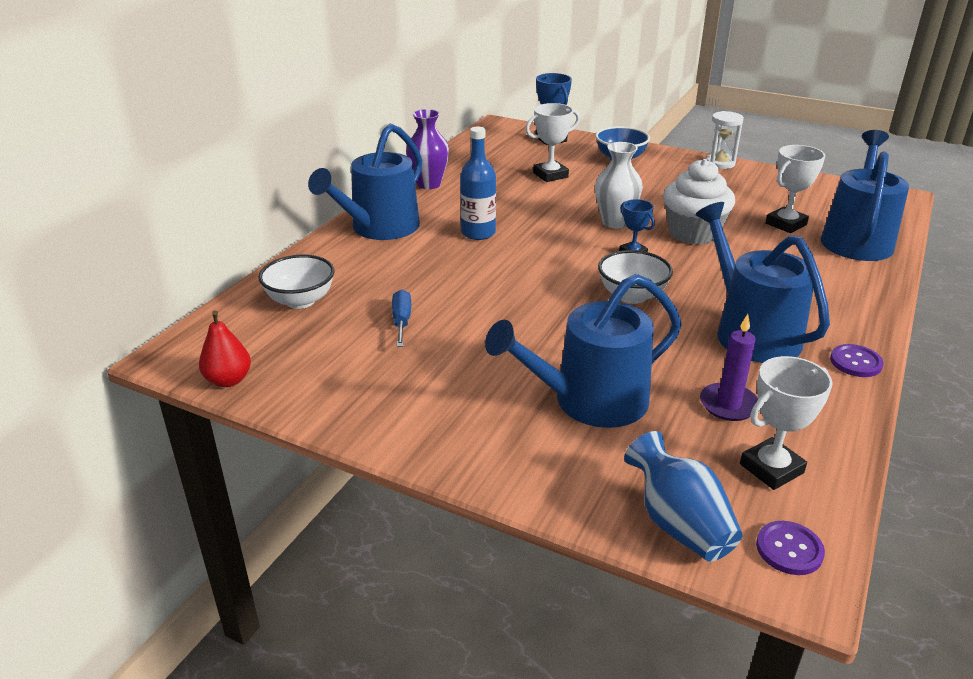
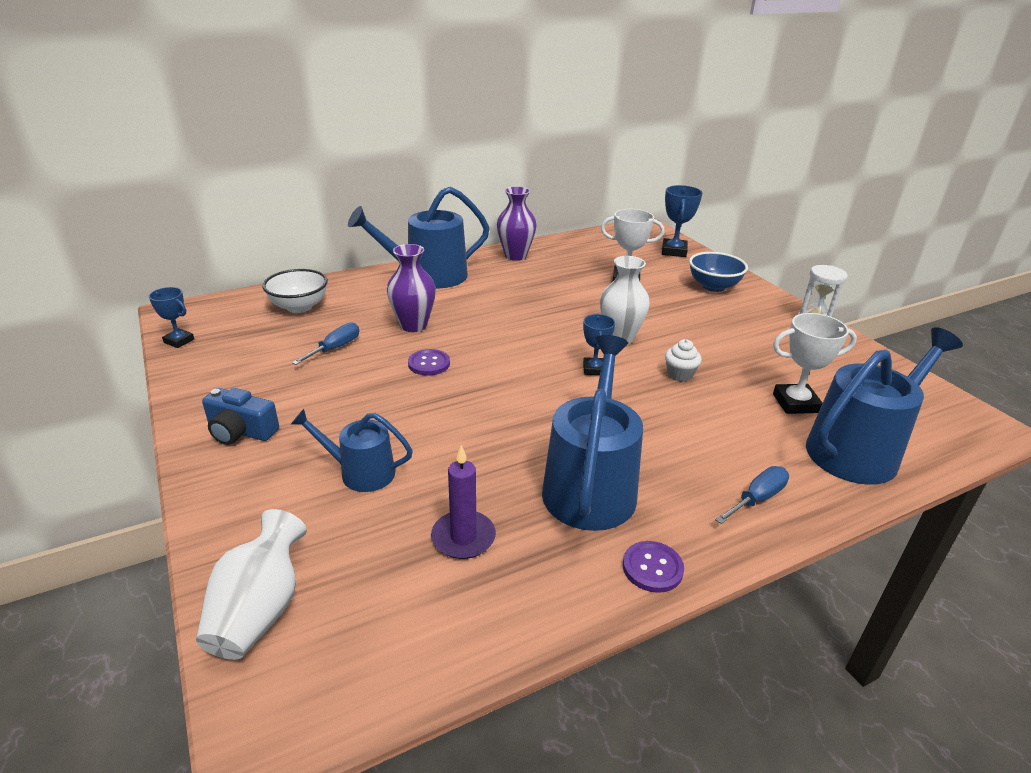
camera: 35 degrees right, 0 degrees up
red pear [199,311,251,387] -> blue trophy [149,287,194,348]
blue bottle [460,127,496,240] -> none
blue watering can [485,274,682,428] -> blue watering can [291,409,413,492], size x0.57
white bowl [598,250,673,304] -> none
blue vase [624,431,743,562] -> white vase [196,509,307,660]
white cupcake [663,159,735,245] -> white cupcake [665,339,702,382], size x0.47
white trophy [740,356,833,490] -> none
purple button [756,521,825,575] -> purple button moved to [408,349,450,376]
none -> blue camera [202,388,279,445]
none -> purple vase [387,244,436,332]
none -> blue screwdriver [715,466,789,524]

